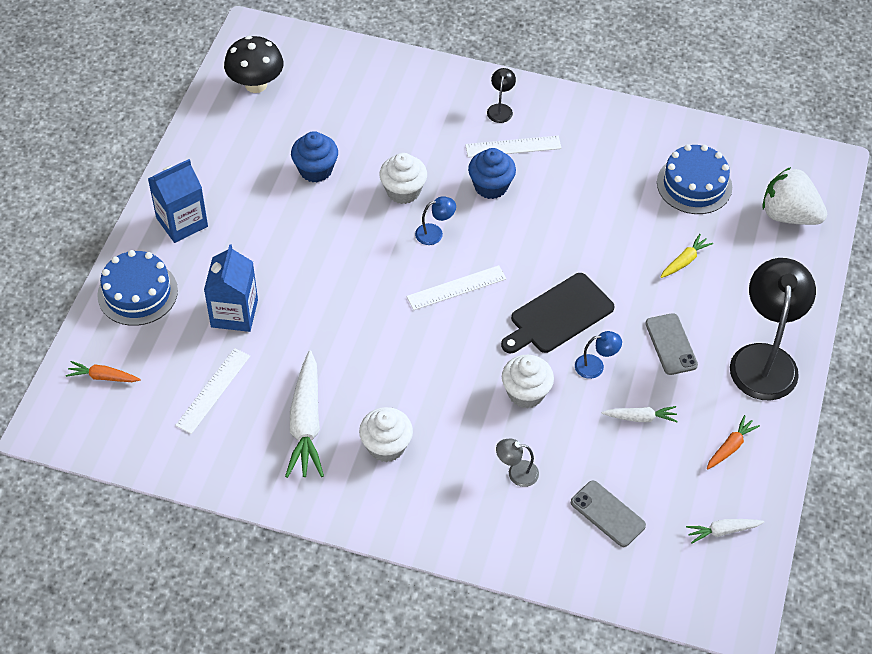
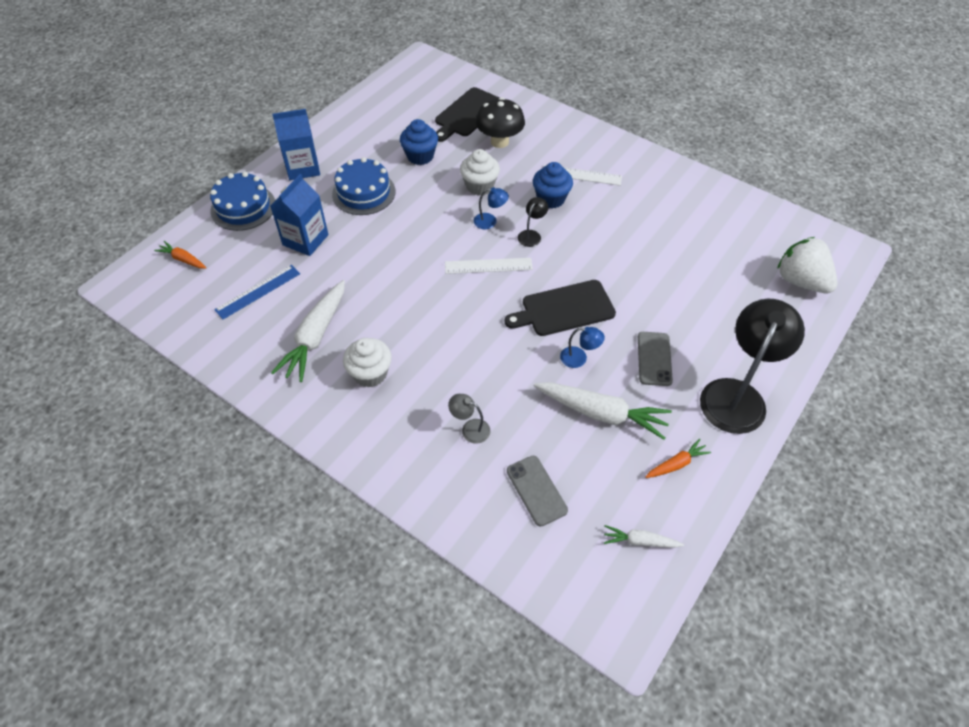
camera: 20 degrees right, 0 degrees up
white ruler [175,348,250,434] -> blue ruler [214,265,300,319]
black mushroom [224,36,283,93] -> black mushroom moved to [476,97,525,148]
black lamp [487,68,516,123] -> black lamp moved to [518,197,548,247]
white cupcake [502,355,554,408] -> none
white carrot [602,406,678,422] -> white carrot [534,382,672,440], size x1.94
blue cake [657,144,732,214] -> blue cake moved to [332,157,395,215]
yellow carrot [661,234,713,278] -> none
none -> black cutting board [435,87,499,142]

